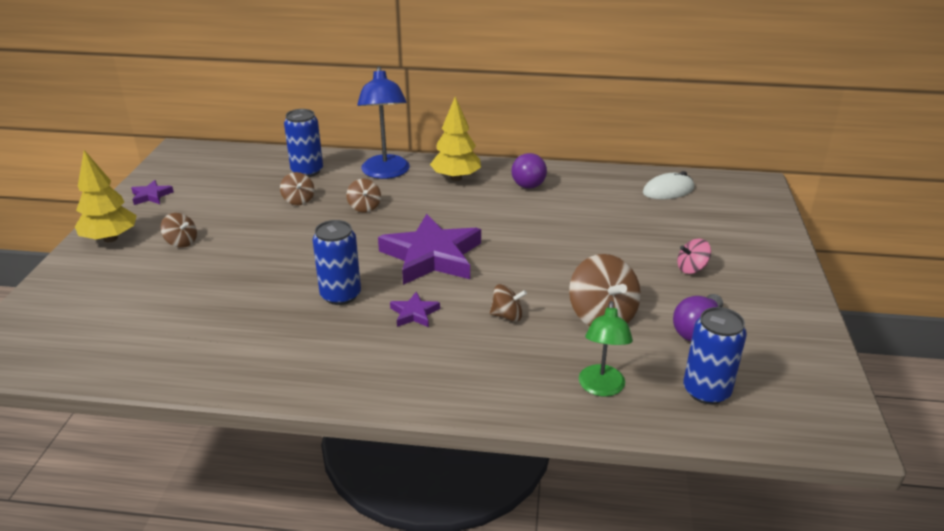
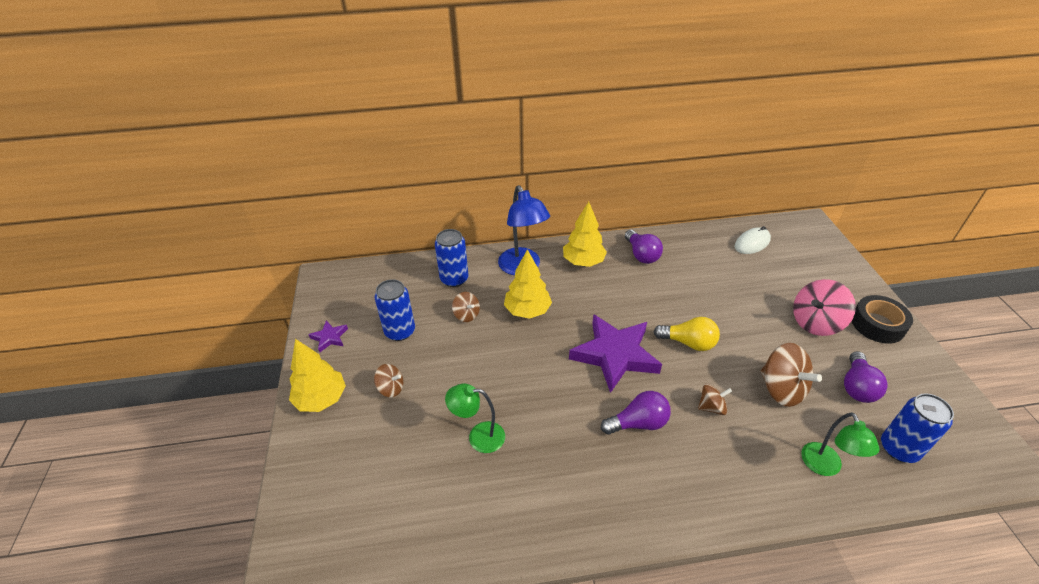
camera: 15 degrees left, 10 degrees up
blue can [312,220,361,305] -> blue can moved to [374,279,415,341]
brown spinning top [346,179,381,212] -> yellow tree [504,249,552,319]
purple star [390,292,440,327] -> purple light bulb [601,391,671,435]
pink spinning top [677,239,711,274] -> pink spinning top [793,279,856,336], size x1.81
none -> green lamp [445,384,505,453]
none -> yellow light bulb [653,317,720,351]
none -> black tape [852,295,913,343]

